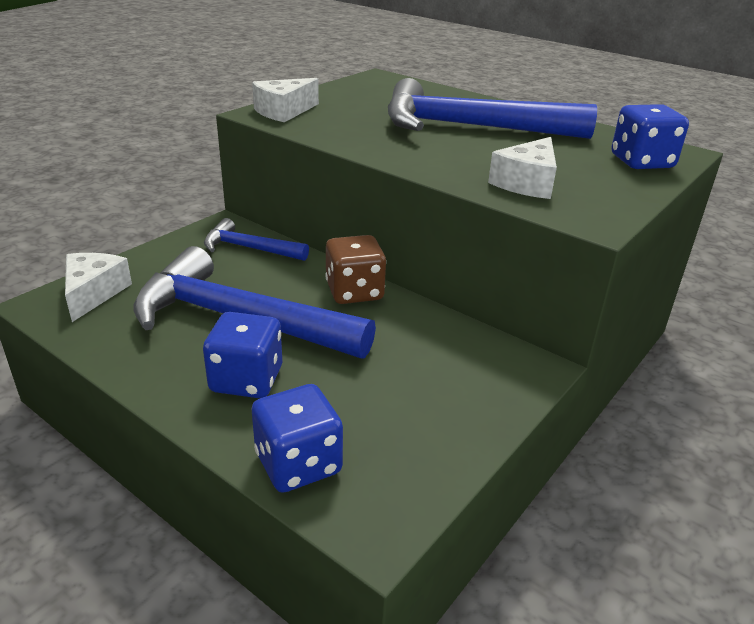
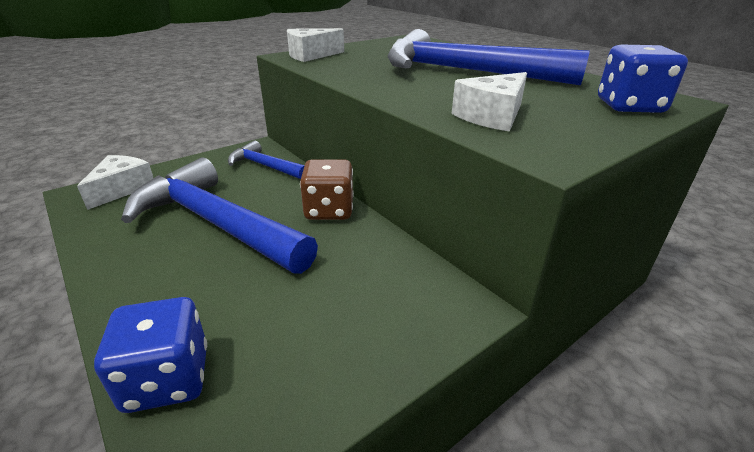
camera: 15 degrees right, 0 degrees up
blue dice [203,312,282,398] -> none

